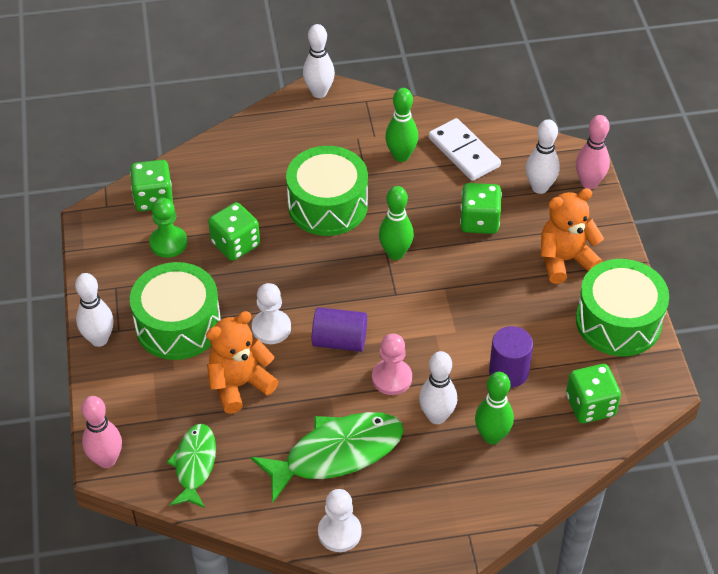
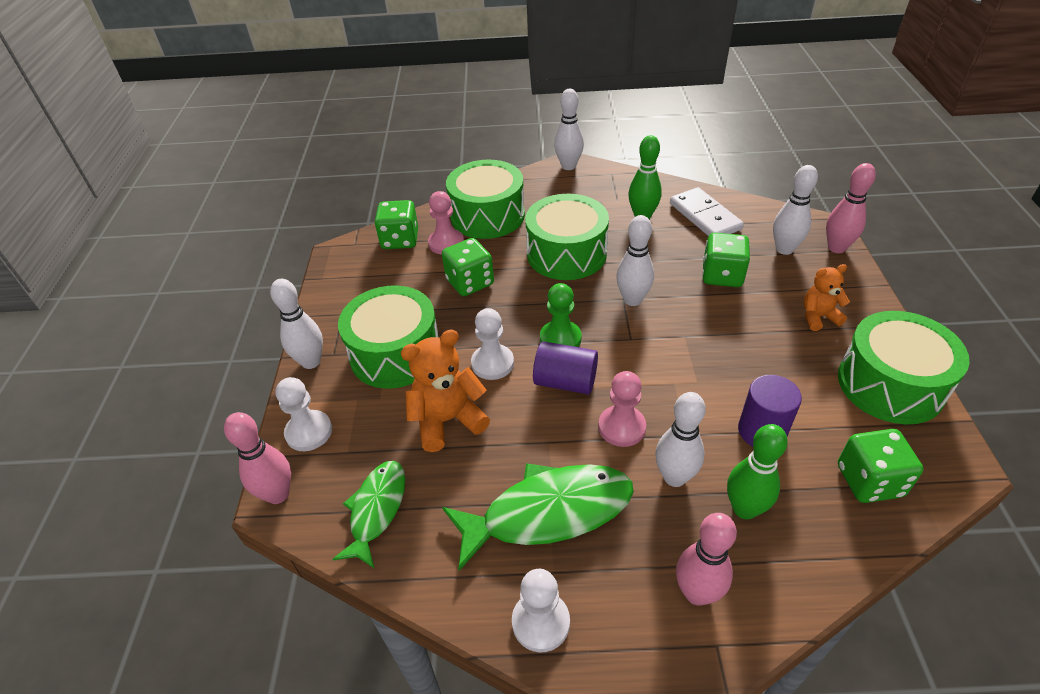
camera: 10 degrees right, 5 degrees down
green pawn [149,198,187,258] -> green pawn moved to [540,283,582,347]
green bowling pin [379,186,414,260] -> white bowling pin [616,215,654,306]
orange teddy bear [541,188,604,284] -> orange teddy bear [804,264,850,331], size x0.62
none -> white pawn [275,377,332,451]
none -> pink pawn [428,191,464,255]
none -> green drum [446,160,525,239]
none -> pink bowling pin [676,513,737,606]

